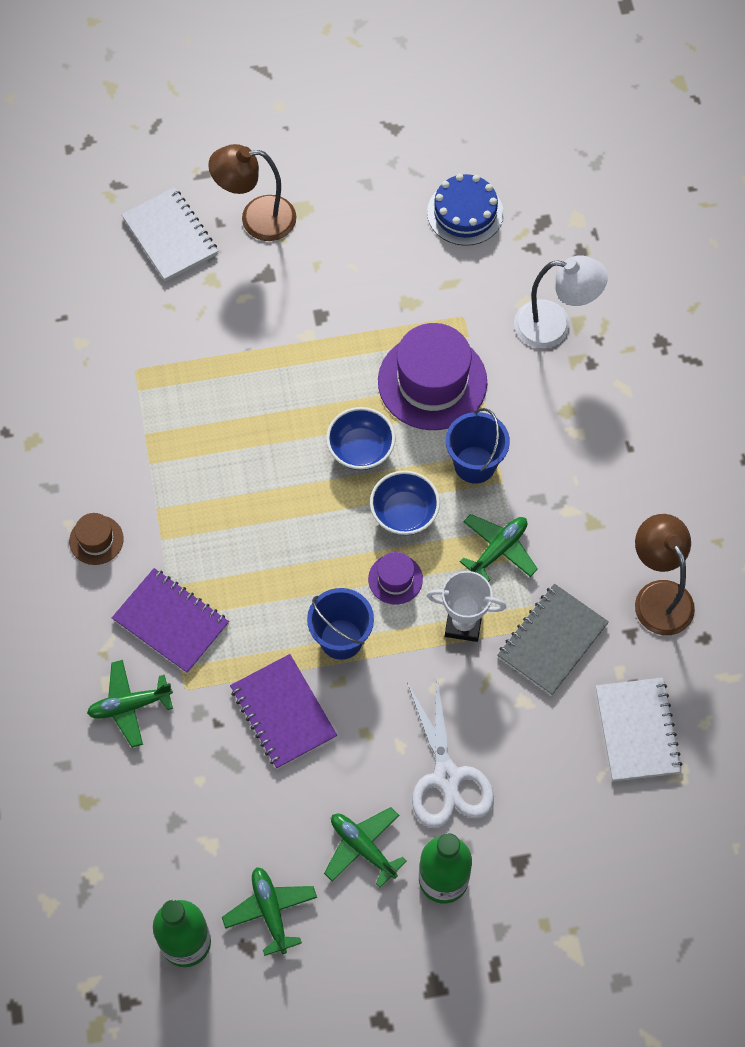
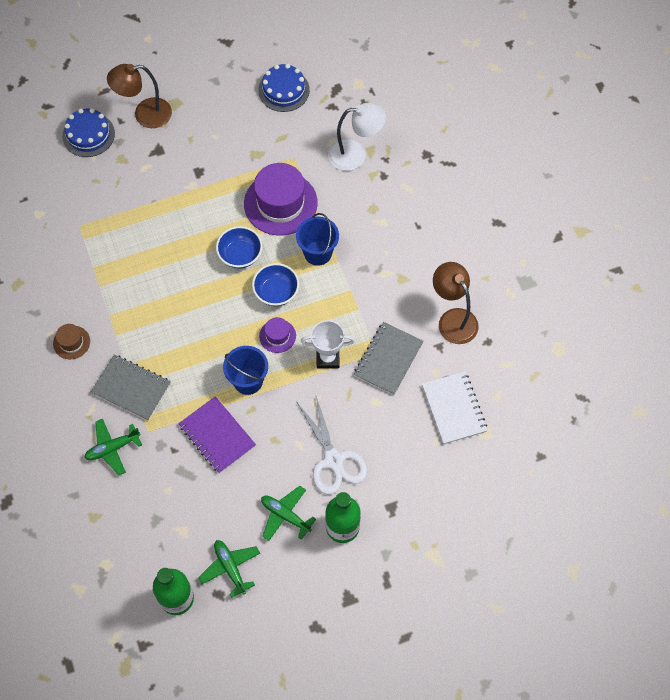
camera: 10 degrees left, 0 degrees up
purple notebook [112,568,229,674] -> grey notebook [91,355,171,421]
white notebook [121,187,218,282] -> blue cake [62,108,115,157]
green plane [460,514,538,582] -> none

